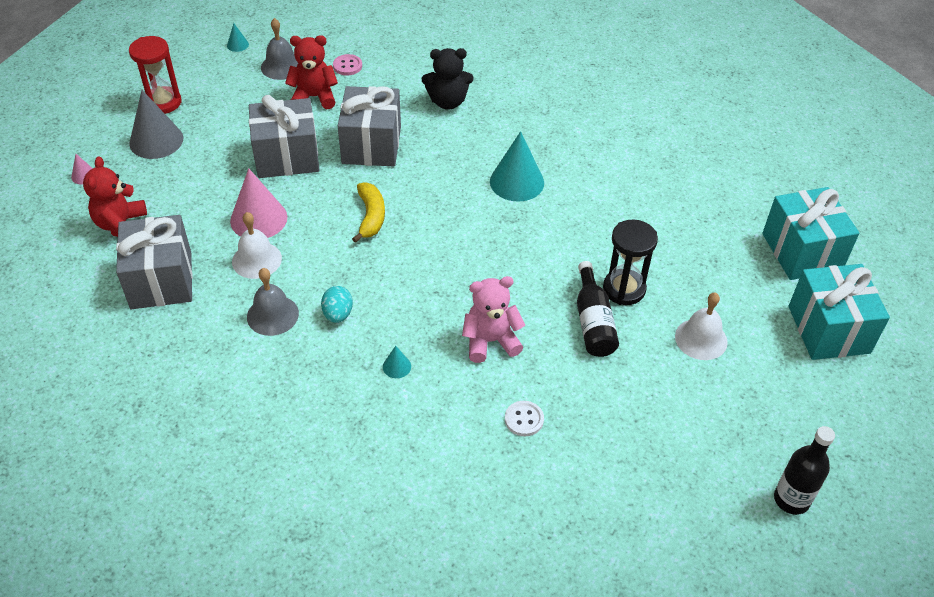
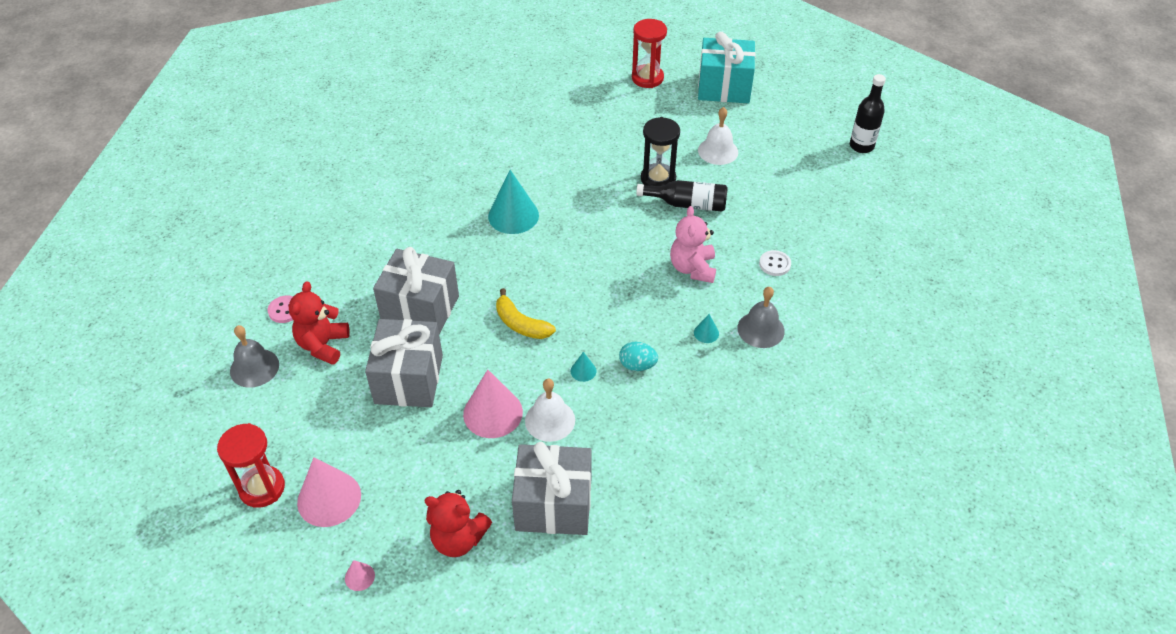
camera: 75 degrees left, 0 degrees up
grey cone [129,90,183,159] -> pink cone [297,457,361,527]
turquoise cone [227,23,249,52] -> turquoise cone moved to [571,352,596,382]
grey bell [247,268,299,336] -> grey bell moved to [737,287,785,348]
yellow banana [352,182,385,243] -> yellow banana turned 150 degrees counterclockwise [496,288,556,339]
black teddy bear [422,48,474,110] -> none
turquoise gift [762,187,859,280] -> red hourglass [632,19,667,88]

